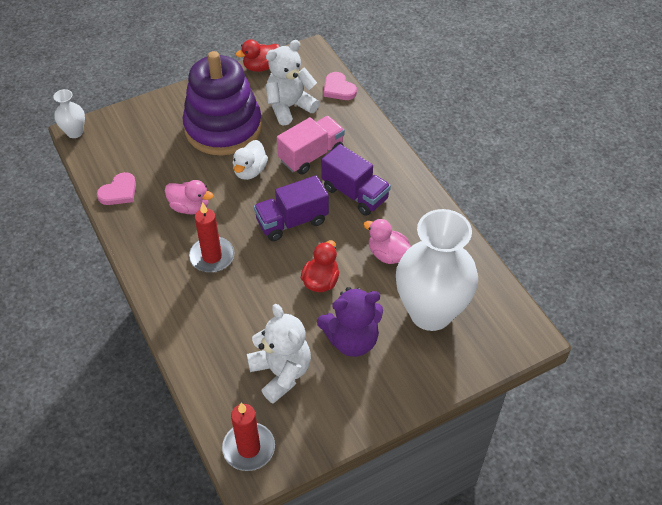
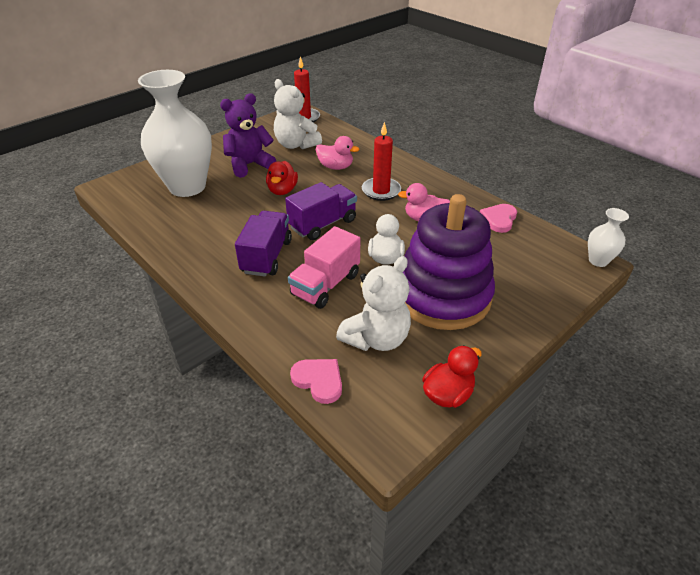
camera: 165 degrees right, 10 degrees down
purple truck [321,144,391,216] -> purple truck turned 75 degrees clockwise [235,211,292,277]
pink duck [363,219,411,264] -> pink duck moved to [316,136,359,170]

